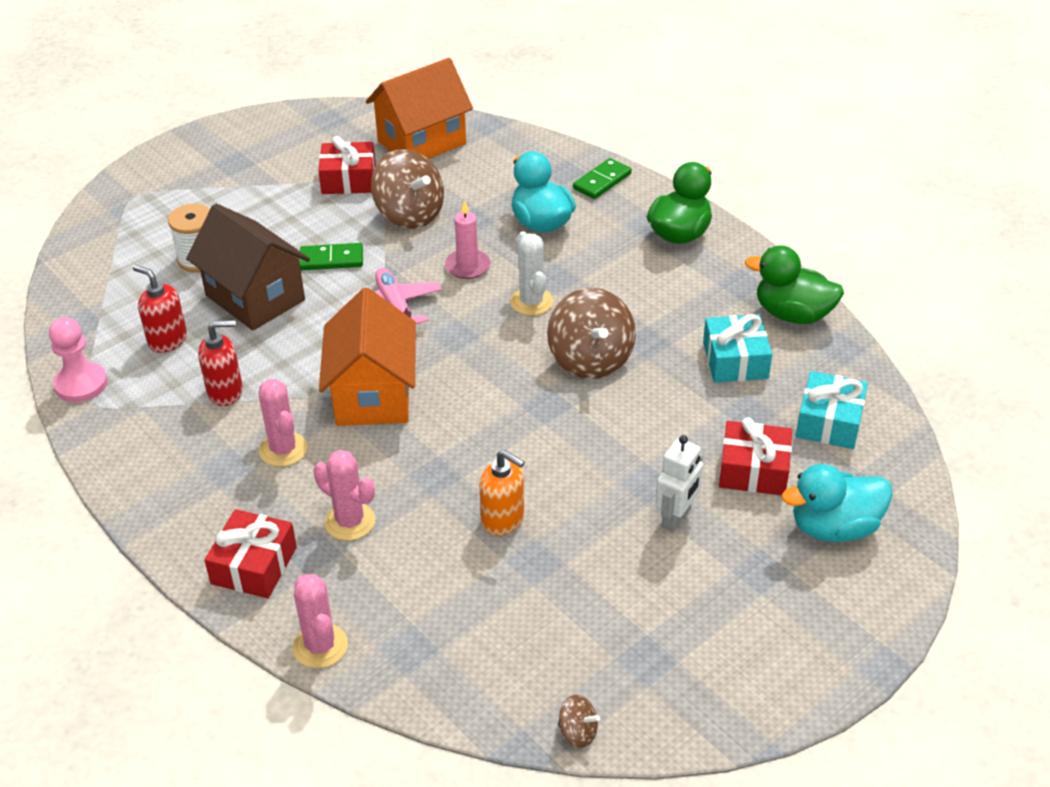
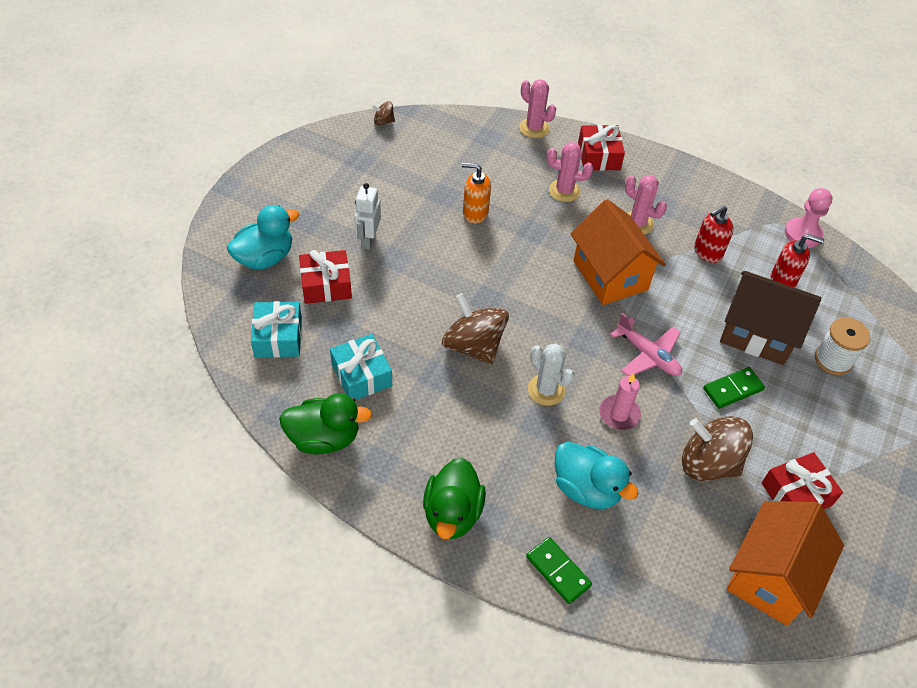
camera: 155 degrees right, 10 degrees up
green domino [573,158,632,199] -> green domino turned 60 degrees counterclockwise [526,537,592,604]

